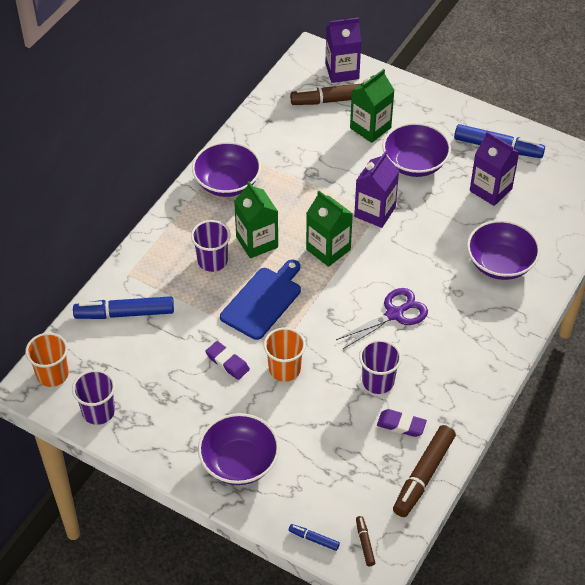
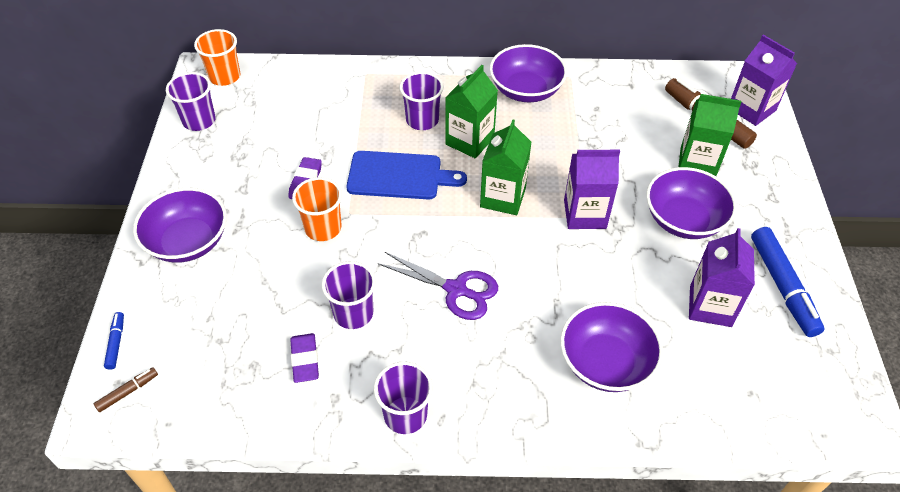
camera: 60 degrees right, 0 degrees up
blue marker [73,296,174,319] -> none
brown marker [393,425,456,517] -> none
none -> purple cup [374,362,433,434]

